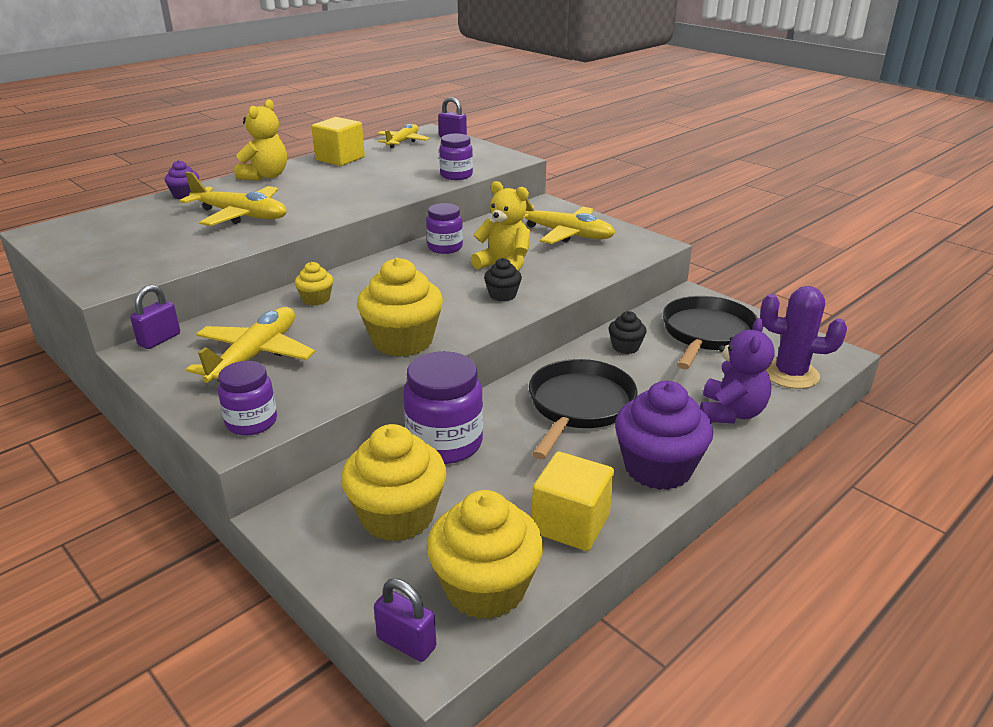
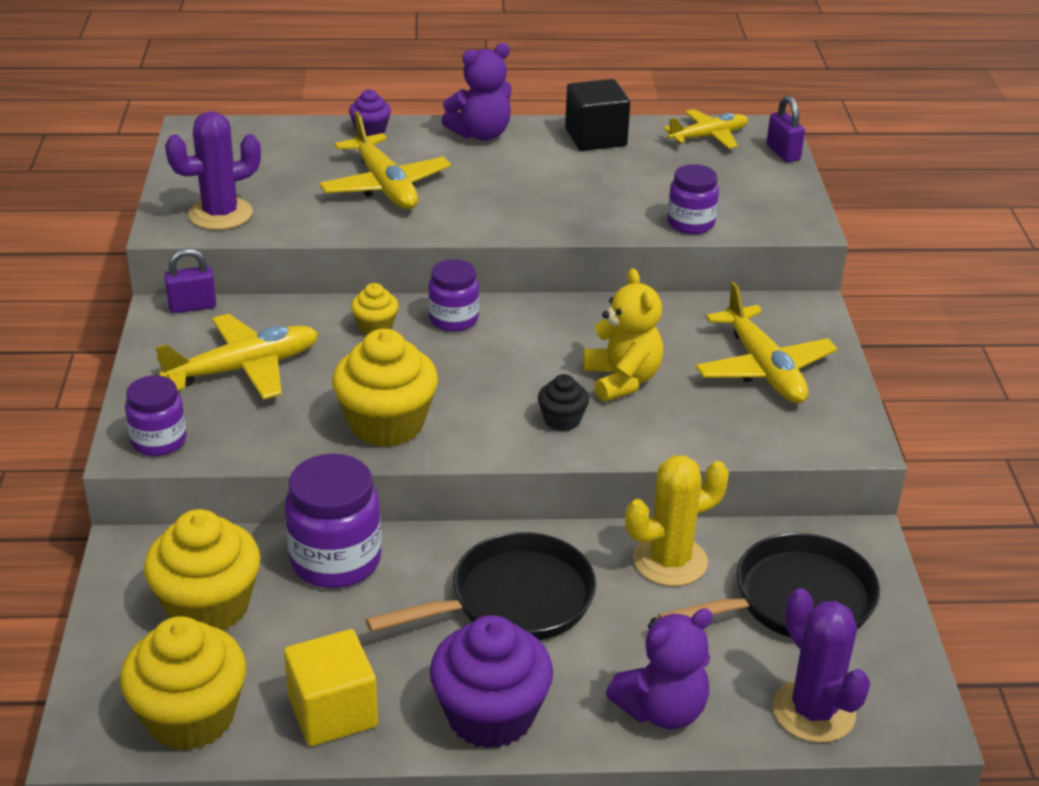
camera: 40 degrees right, 5 degrees up
yellow teddy bear [234,99,287,181] -> purple teddy bear [442,43,512,141]
yellow cube [311,117,365,166] -> black cube [565,79,630,151]
purple padlock [374,578,436,662] -> none
purple jar [426,203,463,254] -> purple jar moved to [428,259,479,332]
black cupcake [609,311,647,354] -> yellow cactus [625,455,729,586]
none -> purple cactus [165,111,261,230]

